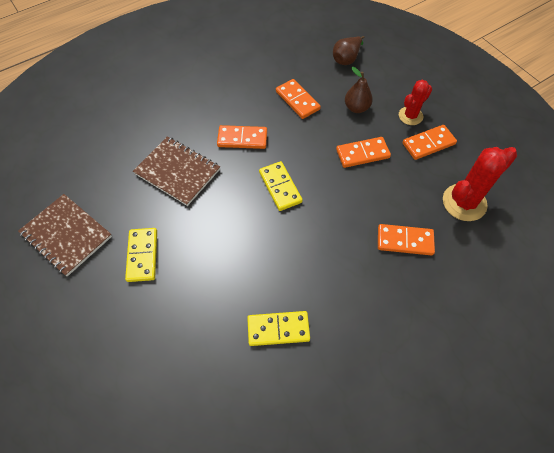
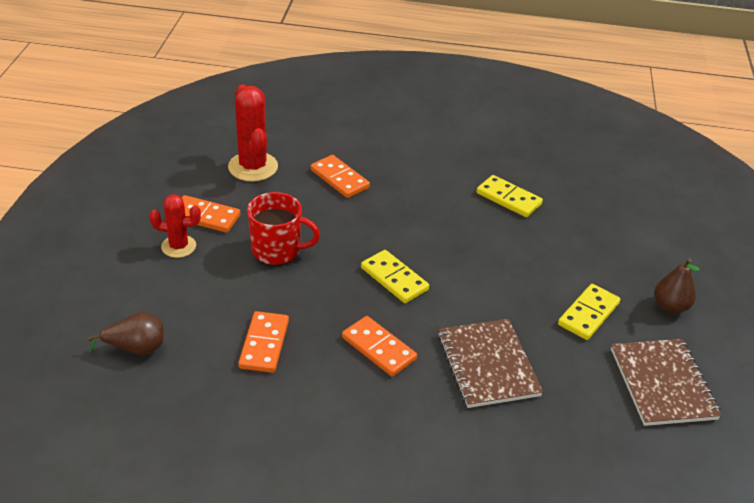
camera: 140 degrees left, 20 degrees down
yellow domino [259,161,303,211] -> yellow domino turned 60 degrees counterclockwise [361,250,429,303]
orange domino [336,137,391,168] -> red mug [247,192,320,266]
brown pear [345,67,373,113] -> brown pear moved to [654,258,700,314]
red cactus [443,147,517,221] -> red cactus turned 60 degrees clockwise [228,85,278,182]

